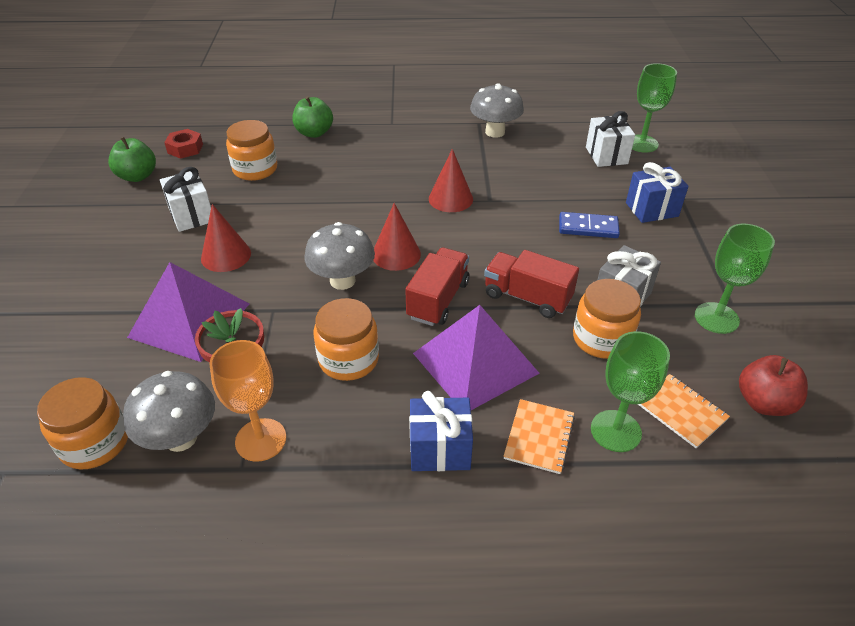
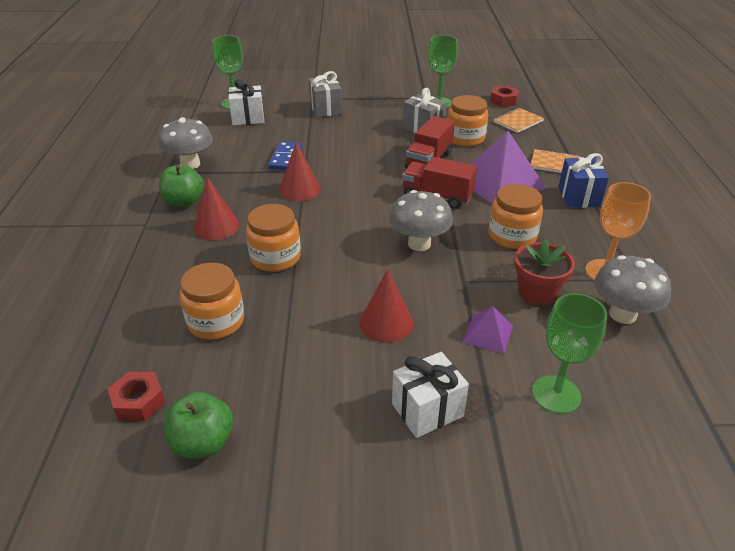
camera: 90 degrees left, 5 degrees down
orange jar [37,377,128,469] -> orange jar moved to [246,204,301,272]
purple pyramid [127,262,249,362] -> purple pyramid [463,306,513,354], size x0.48
white gift [160,167,211,232] -> white gift moved to [392,352,469,438]
green apple [292,96,333,138] -> green apple moved to [159,164,204,207]
red cone [373,203,421,271] -> red cone moved to [194,177,239,240]
blue domino [559,212,620,238] -> blue domino moved to [268,141,302,170]
green goblet [591,331,670,452] -> green goblet moved to [532,293,607,414]
blue gift [626,162,689,223] -> grey gift [309,71,342,117]
red apple [739,355,808,416] -> red nut [490,86,519,107]

